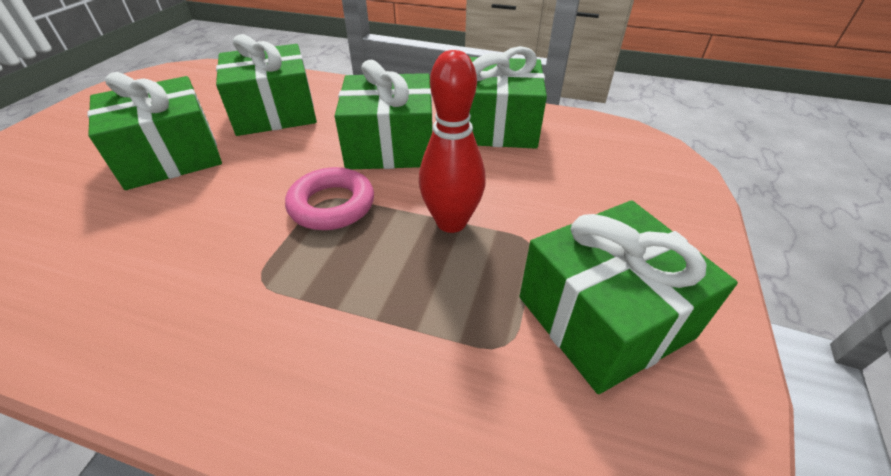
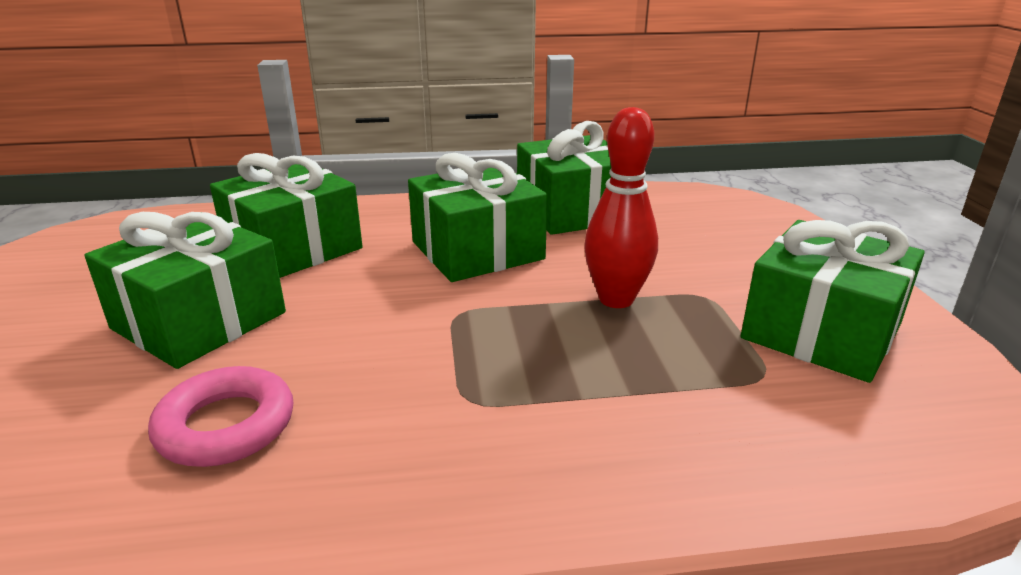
camera: 25 degrees left, 15 degrees down
pink ring [285,167,374,230] -> pink ring moved to [148,366,293,467]

